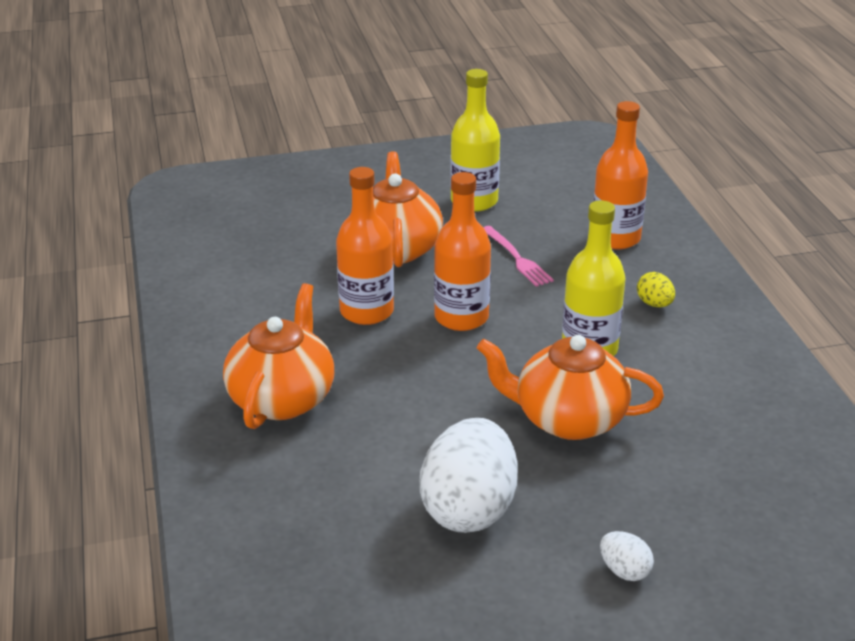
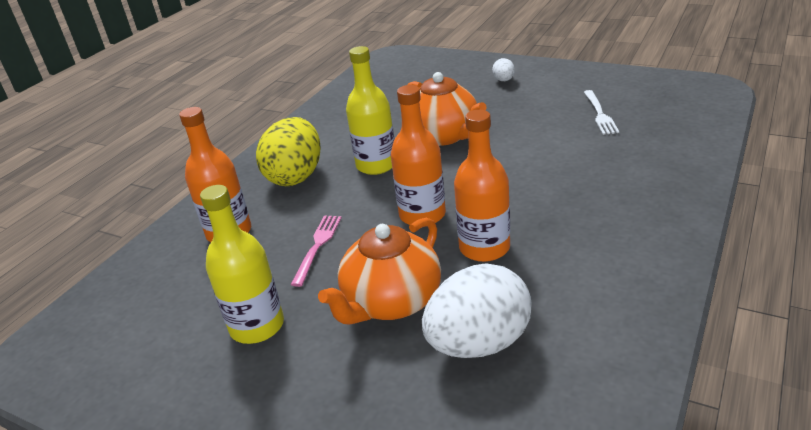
camera: 135 degrees left, 0 degrees up
orange teapot [223,283,334,429] -> none
white egg [419,418,518,533] -> white egg moved to [422,263,532,358]
yellow egg [637,272,675,307] -> yellow egg [256,117,321,186], size x2.30
none -> white fork [584,90,619,135]

